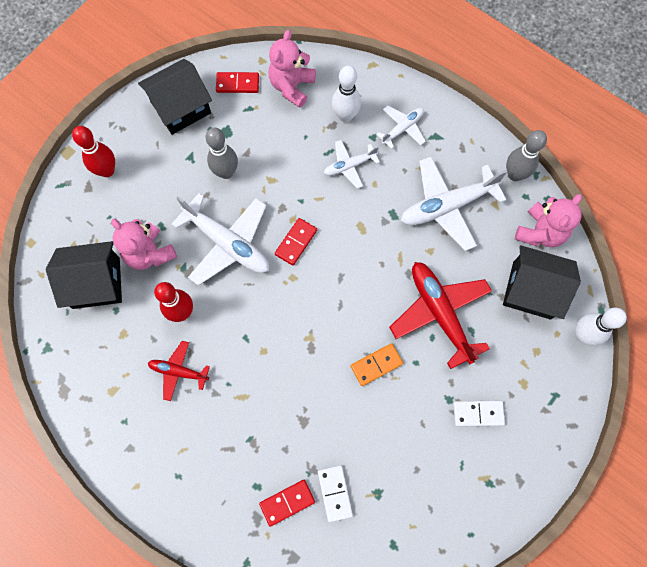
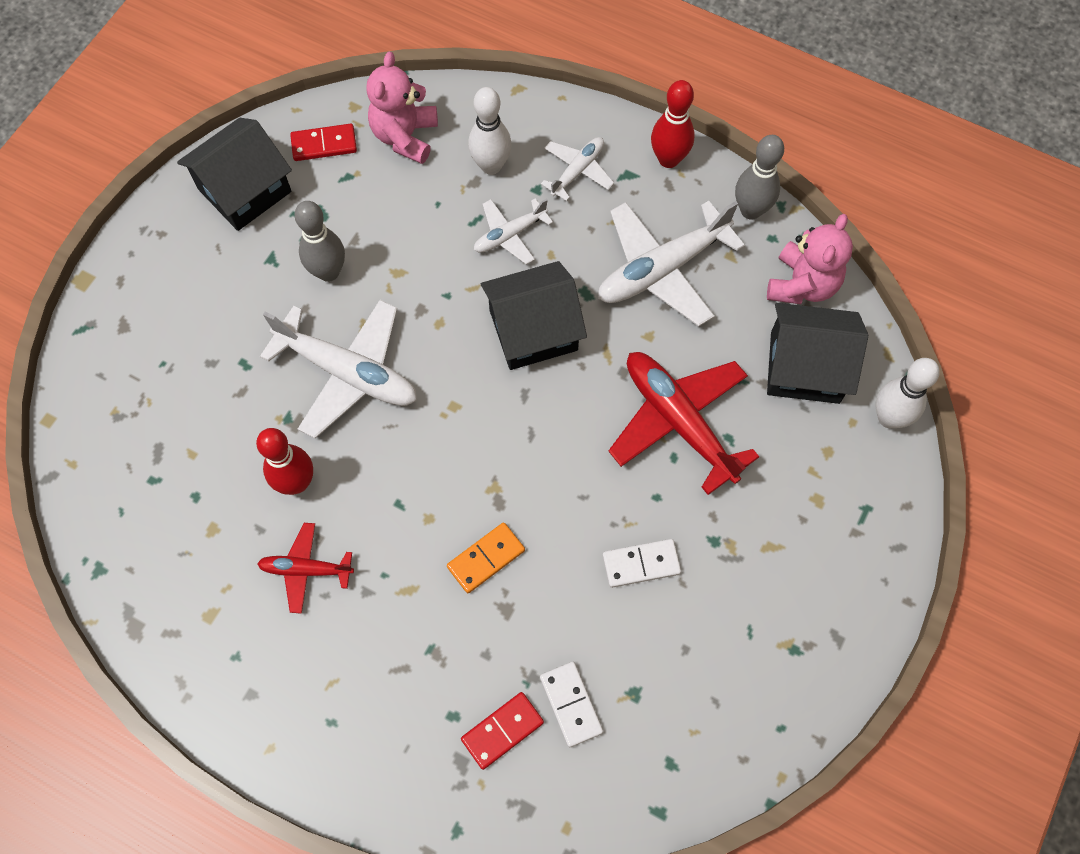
camera: 10 degrees left, 5 degrees down
black house [46,241,122,309] -> black house moved to [481,261,587,370]
red bowling pin [72,126,115,177] -> red bowling pin moved to [651,80,694,168]
pink teddy bear [111,219,177,270] -> none
red domino [275,218,317,266] -> none
orange domino [351,343,403,386] -> orange domino moved to [447,523,525,593]
white domino [453,401,505,427] -> white domino moved to [602,539,681,588]

